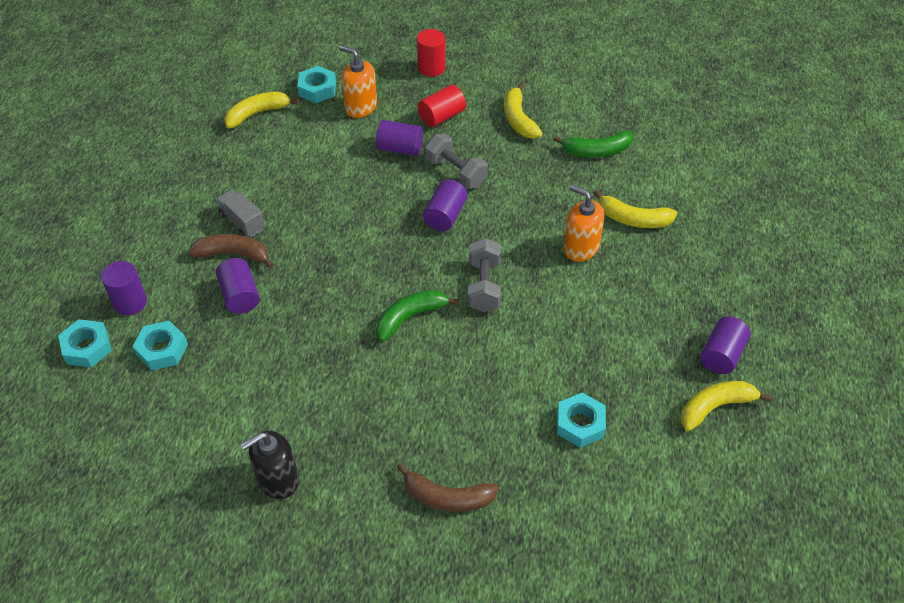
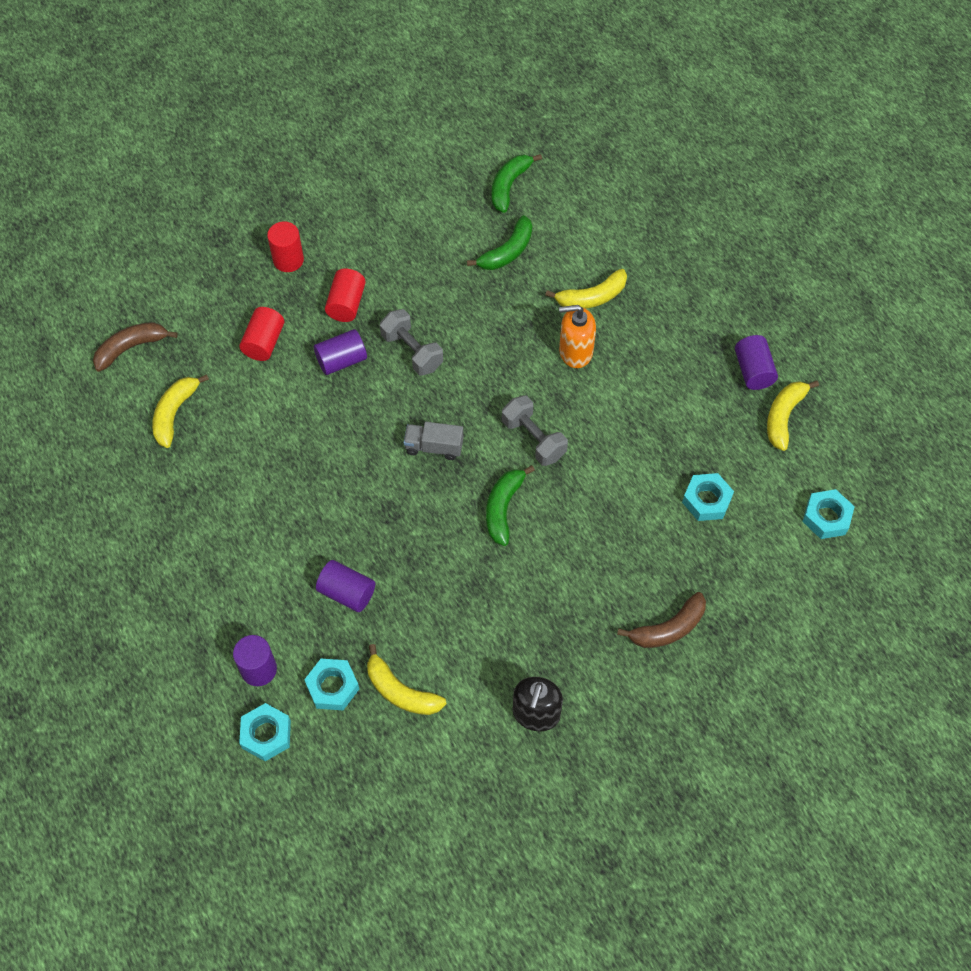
camera: 40 degrees left, 10 degrees up
brown banana [188,234,274,269] -> brown banana moved to [93,322,178,372]
grey truck [216,189,265,238] -> grey truck moved to [404,422,463,460]
turquoise nut [297,66,336,103] -> turquoise nut moved to [802,489,855,539]
orange soap dispenser [339,46,377,118] -> red cylinder [239,307,284,361]
purple cylinder [423,179,467,231] -> none
grey dumbbell [425,134,488,189] -> grey dumbbell turned 45 degrees clockwise [380,309,443,376]
yellow banana [504,83,543,139] -> yellow banana moved to [367,644,446,715]
none -> green banana [492,154,542,213]

